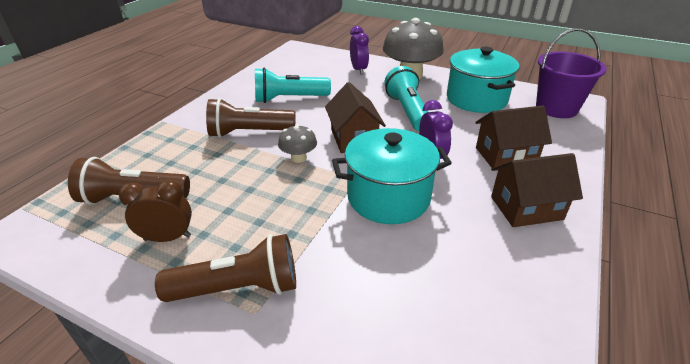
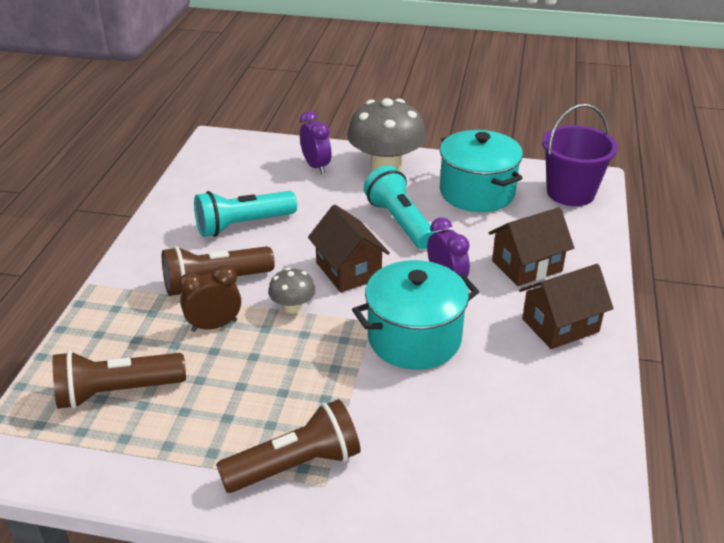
camera: 15 degrees left, 0 degrees up
brown clock [119,180,192,242] -> brown clock moved to [179,265,241,332]

